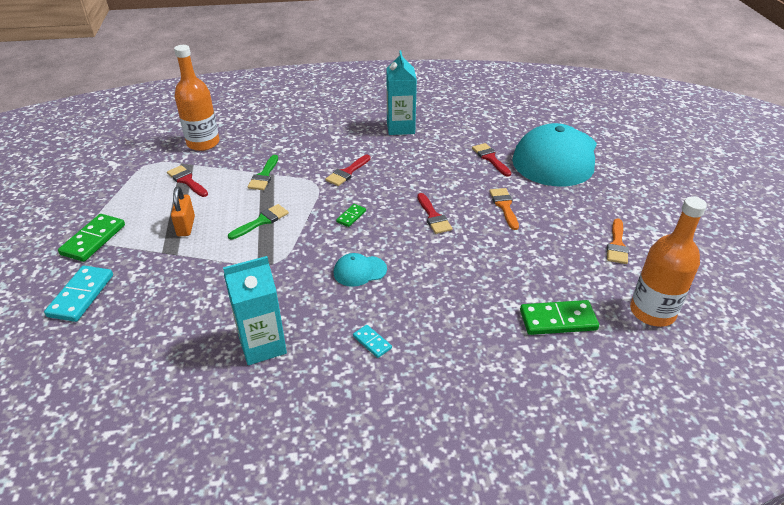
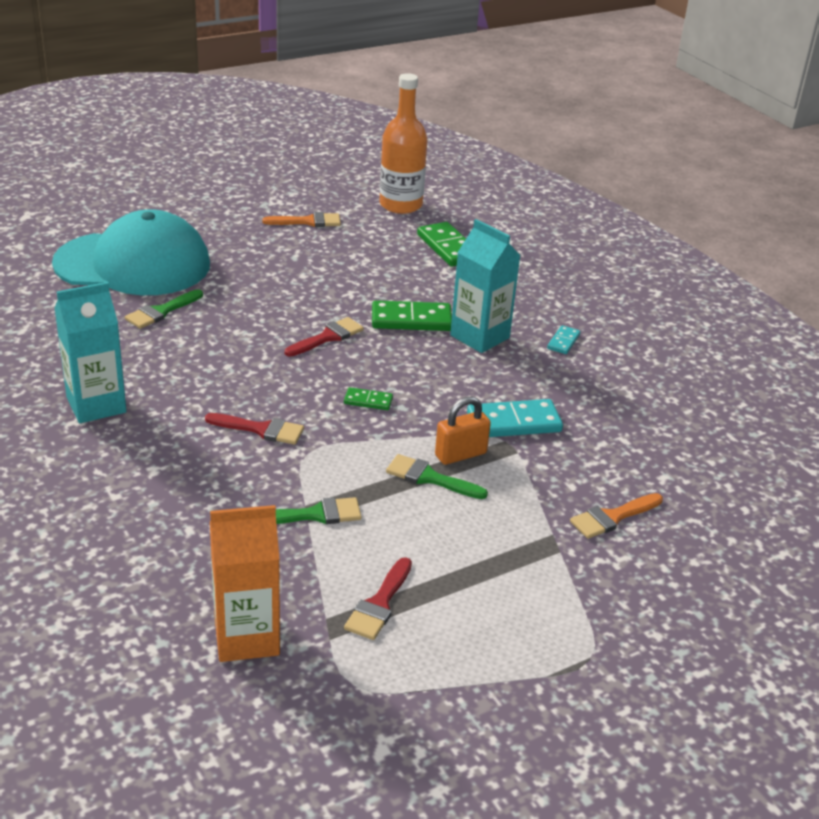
camera: 115 degrees left, 5 degrees down
turquoise domino [44,266,113,322] -> turquoise domino moved to [467,399,563,437]
green domino [58,214,125,262] -> green domino moved to [372,300,452,331]
orange padlock [171,187,195,236] -> orange padlock moved to [435,396,491,465]
orange bottle [174,45,220,151] -> orange carton [210,505,280,662]
turquoise carton [223,256,287,365] -> turquoise carton moved to [450,219,521,353]
turquoise cap [334,253,387,287] -> none
red brush [472,143,511,177] -> green brush [125,289,203,329]
orange brush [489,188,519,230] -> orange brush moved to [570,493,663,539]

